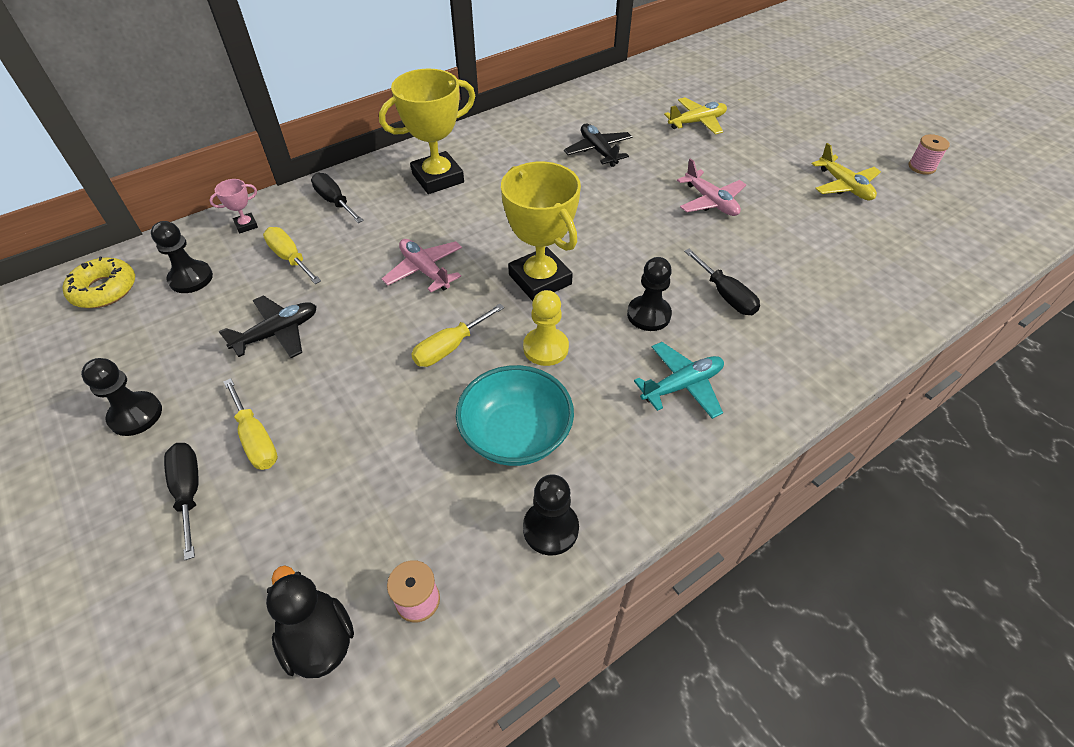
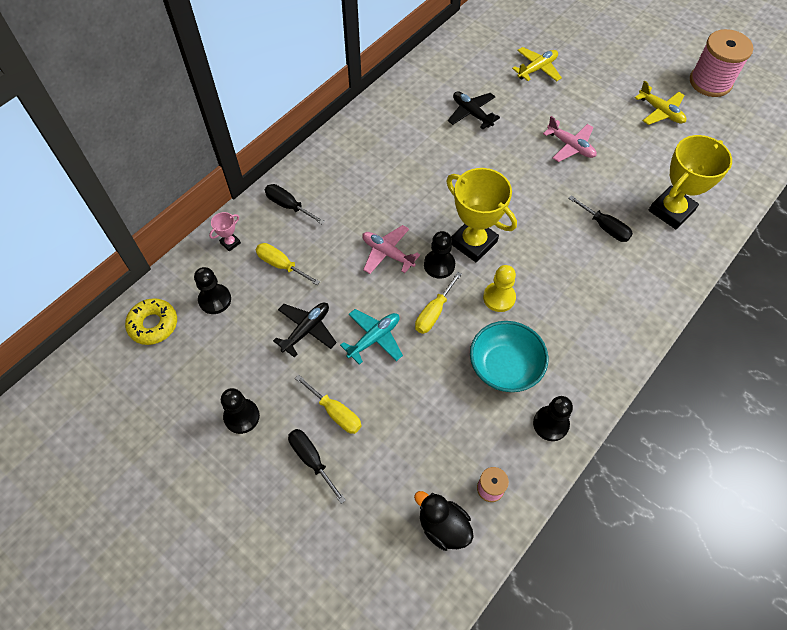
camera: 15 degrees left, 10 degrees up
yellow trophy [379,69,475,194] -> yellow trophy moved to [649,135,732,229]
black pawn [627,257,672,331] -> black pawn moved to [424,231,455,279]
turquoise plane [634,342,724,419] -> turquoise plane moved to [340,309,403,365]
pink spool [908,134,950,175] -> pink spool [690,29,753,97], size x2.15

